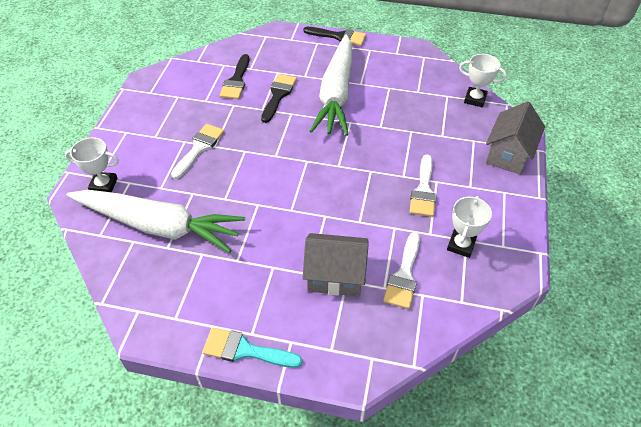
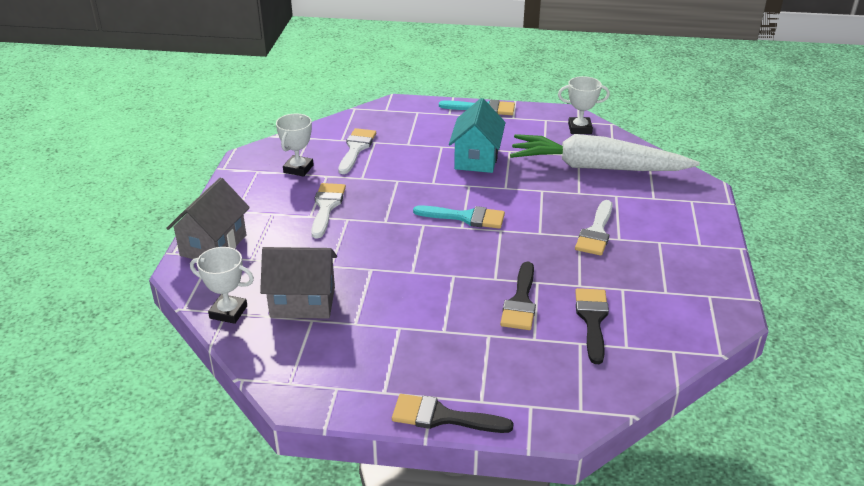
camera: 175 degrees right, 15 degrees down
white trophy [65,137,119,192] -> white trophy moved to [558,76,610,134]
grey house [303,233,369,297] -> grey house moved to [260,247,337,319]
white carrot [310,34,352,136] -> none
none -> turquoise brush [413,205,505,229]
none -> turquoise house [449,98,506,173]

